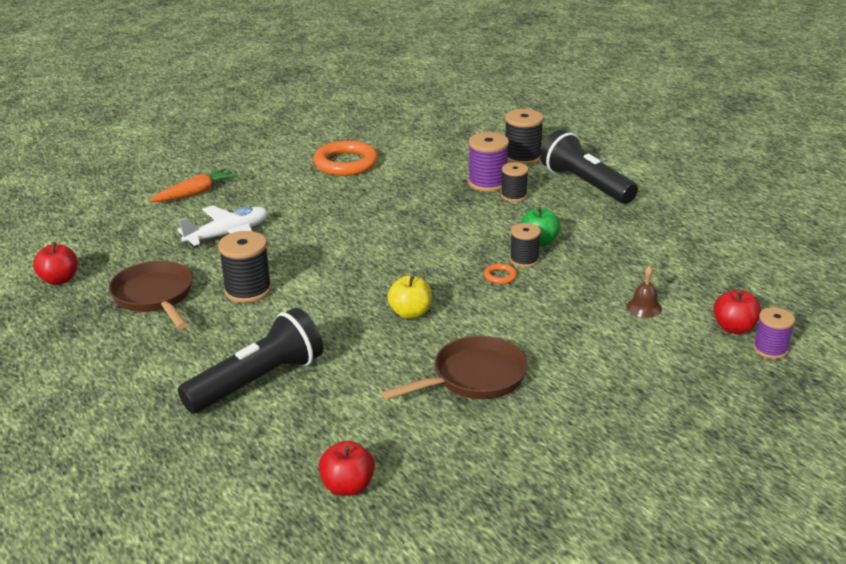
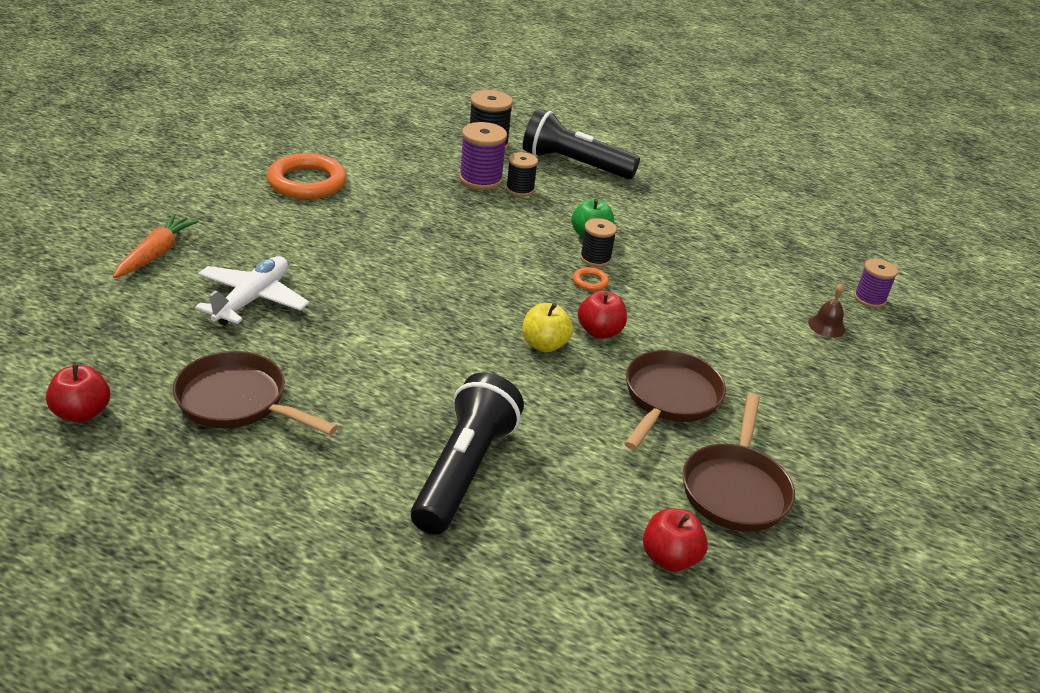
camera: 35 degrees left, 5 degrees up
black spool [218,231,272,303] -> none
brown bell [626,266,662,318] -> brown bell moved to [808,283,846,338]
red apple [713,290,761,334] -> red apple moved to [578,291,627,339]
none -> brown pan [682,393,795,532]

